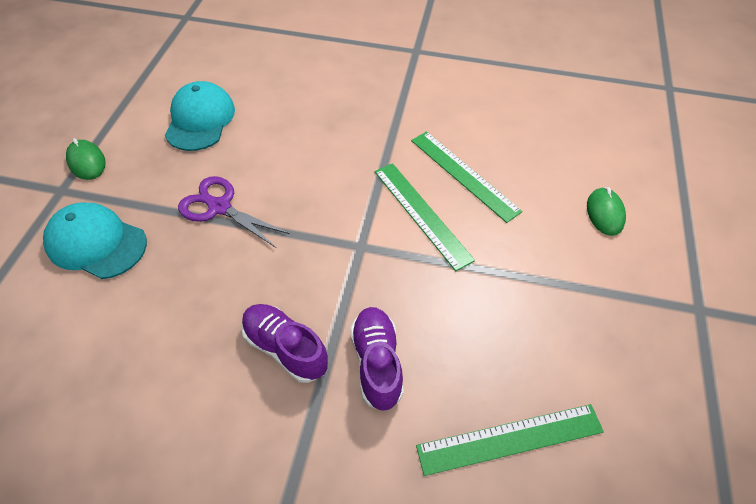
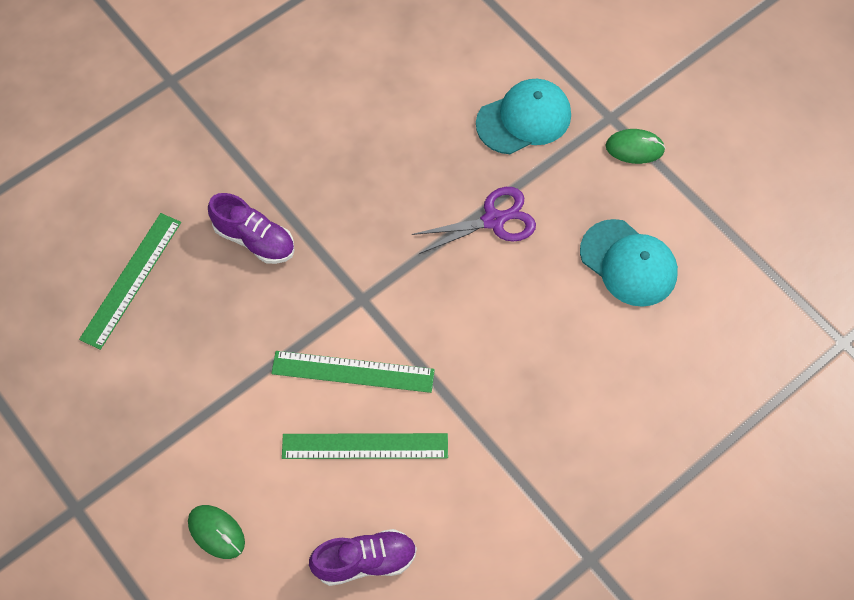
camera: 130 degrees right, 10 degrees up
purple shoe [241,304,328,383] -> purple shoe moved to [309,529,417,586]

